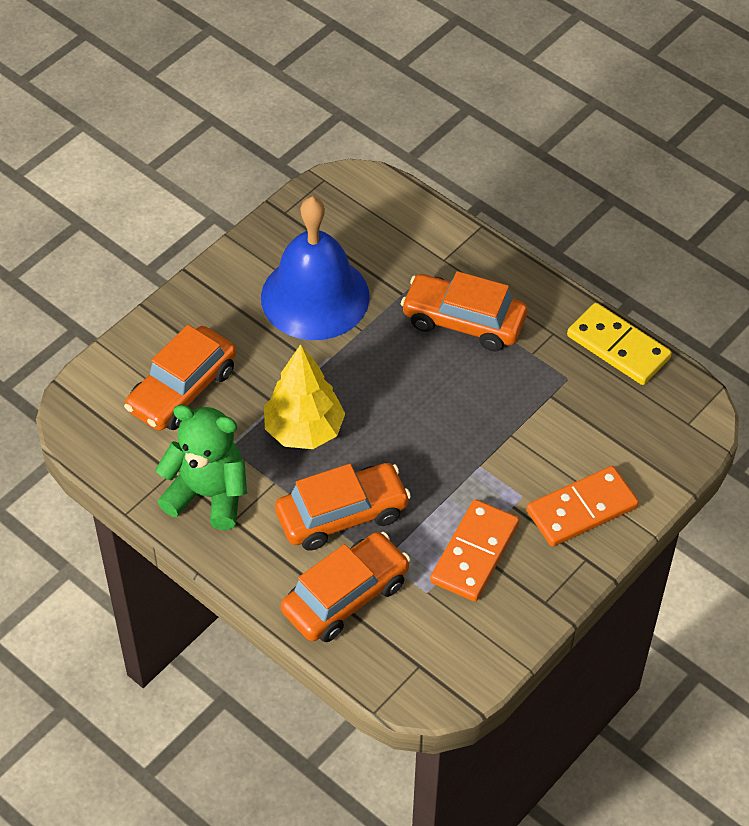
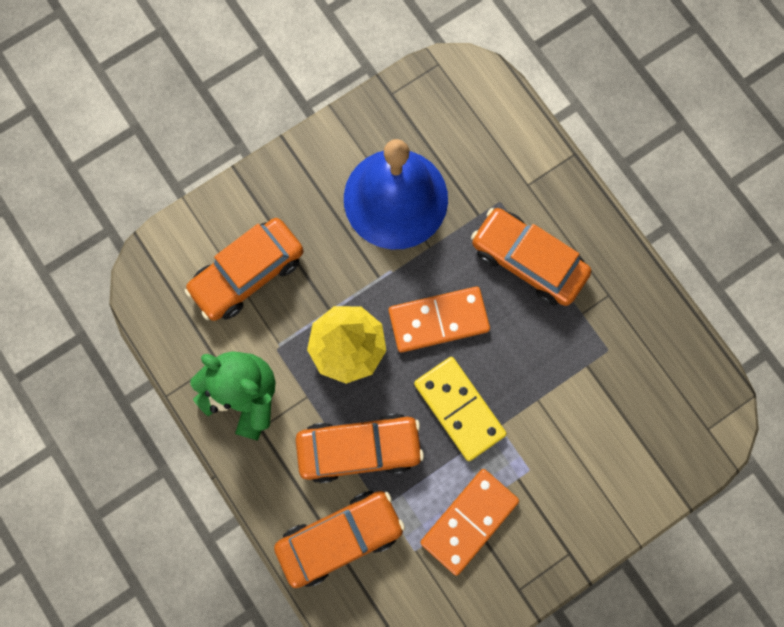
camera: 15 degrees right, 25 degrees up
orange domino [527,466,639,547] -> orange domino moved to [389,287,490,352]
yellow domino [567,303,672,385] -> yellow domino moved to [414,357,507,461]

